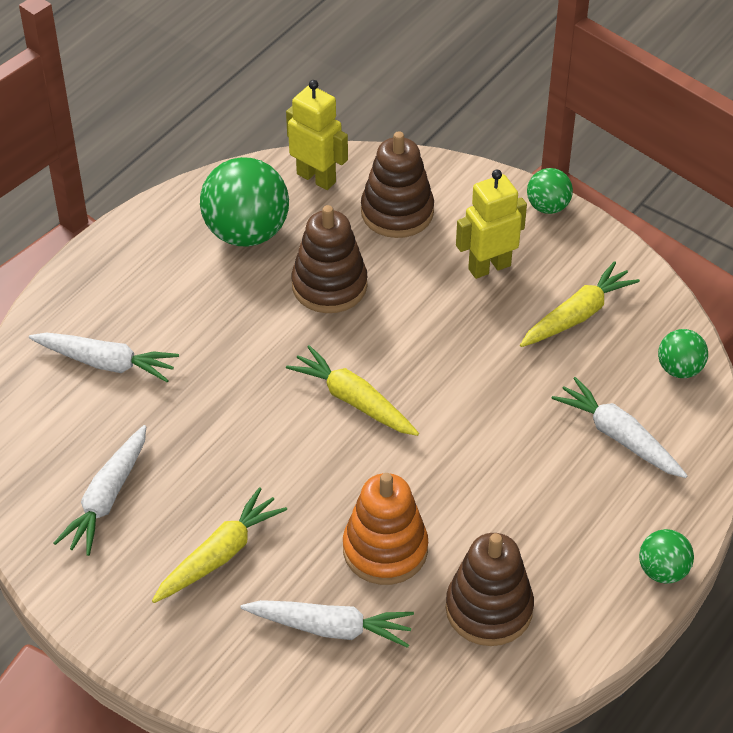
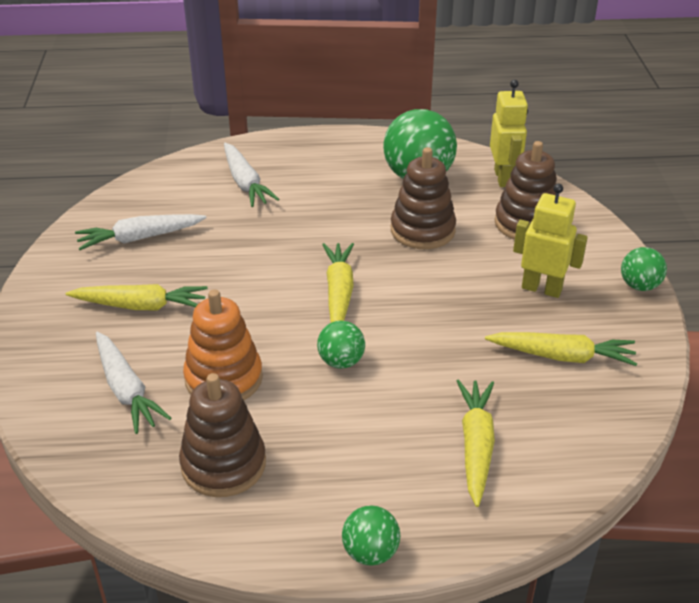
camera: 50 degrees right, 10 degrees down
white carrot [551,377,688,478] -> yellow carrot [457,379,495,507]
green ball [658,329,708,378] -> green ball moved to [317,321,365,369]

